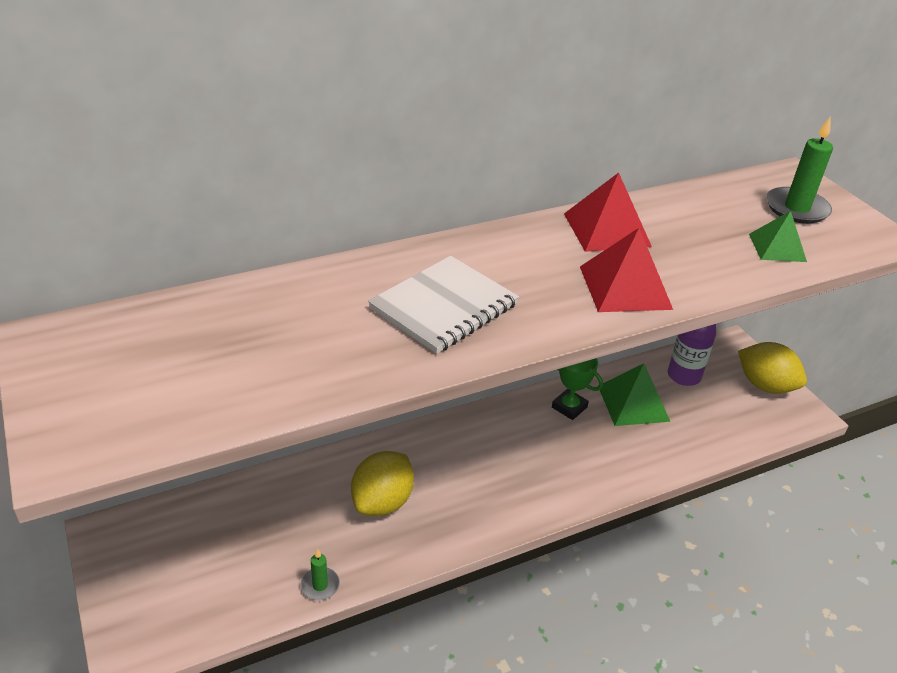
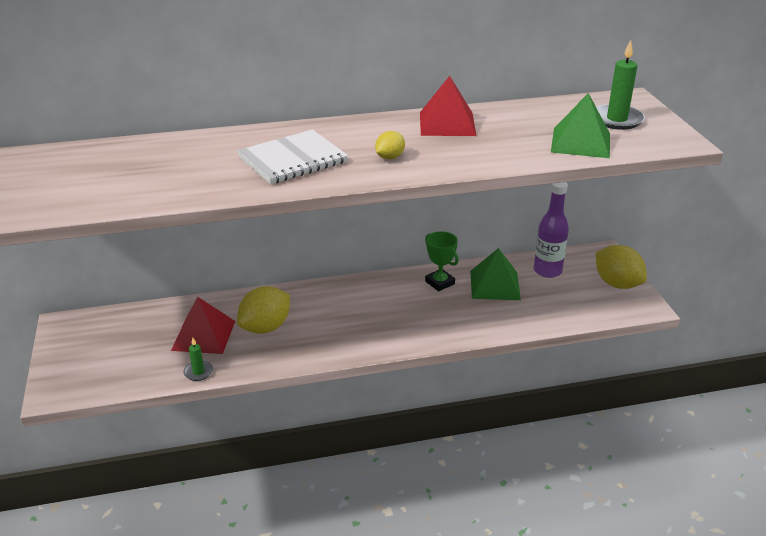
camera: 15 degrees right, 5 degrees down
red pyramid [580,228,673,312] -> red pyramid moved to [171,297,235,354]
green pyramid [749,211,807,262] -> green pyramid [551,93,610,158], size x1.52
none -> yellow lemon [375,131,405,159]

